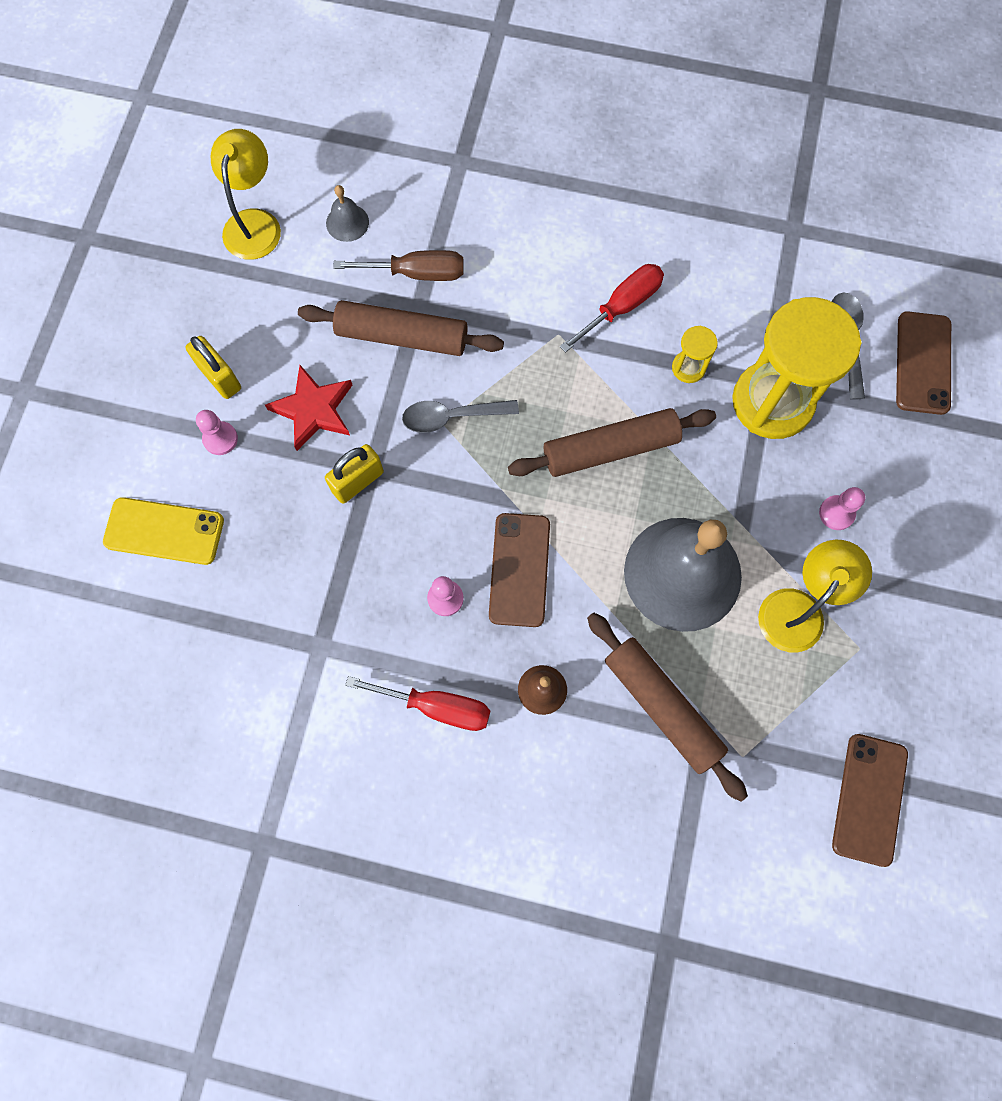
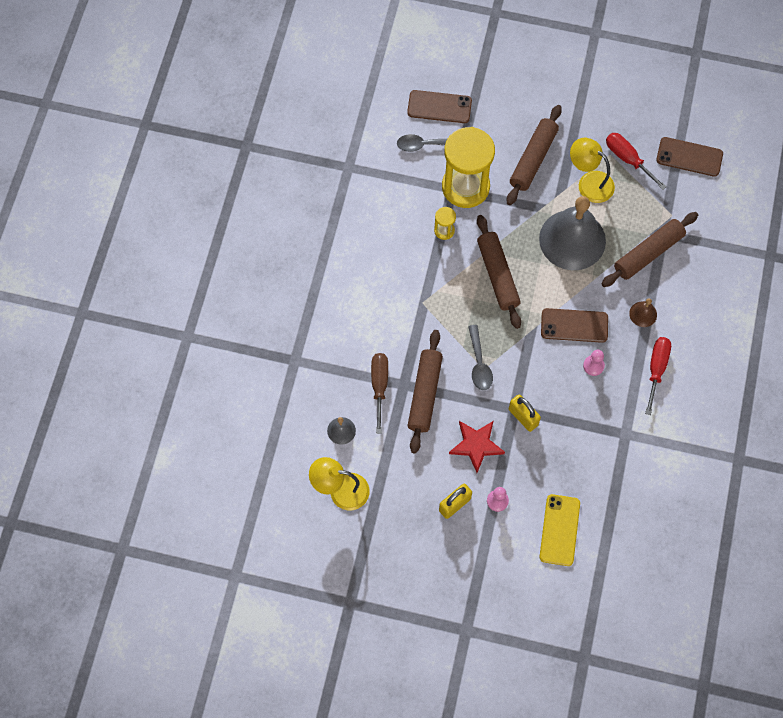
camera: 90 degrees left, 5 degrees down
red screwdriver [560,264,664,353] -> red screwdriver moved to [606,133,667,190]
pink pawn [819,487,865,530] -> brown rolling pin [507,105,562,205]

